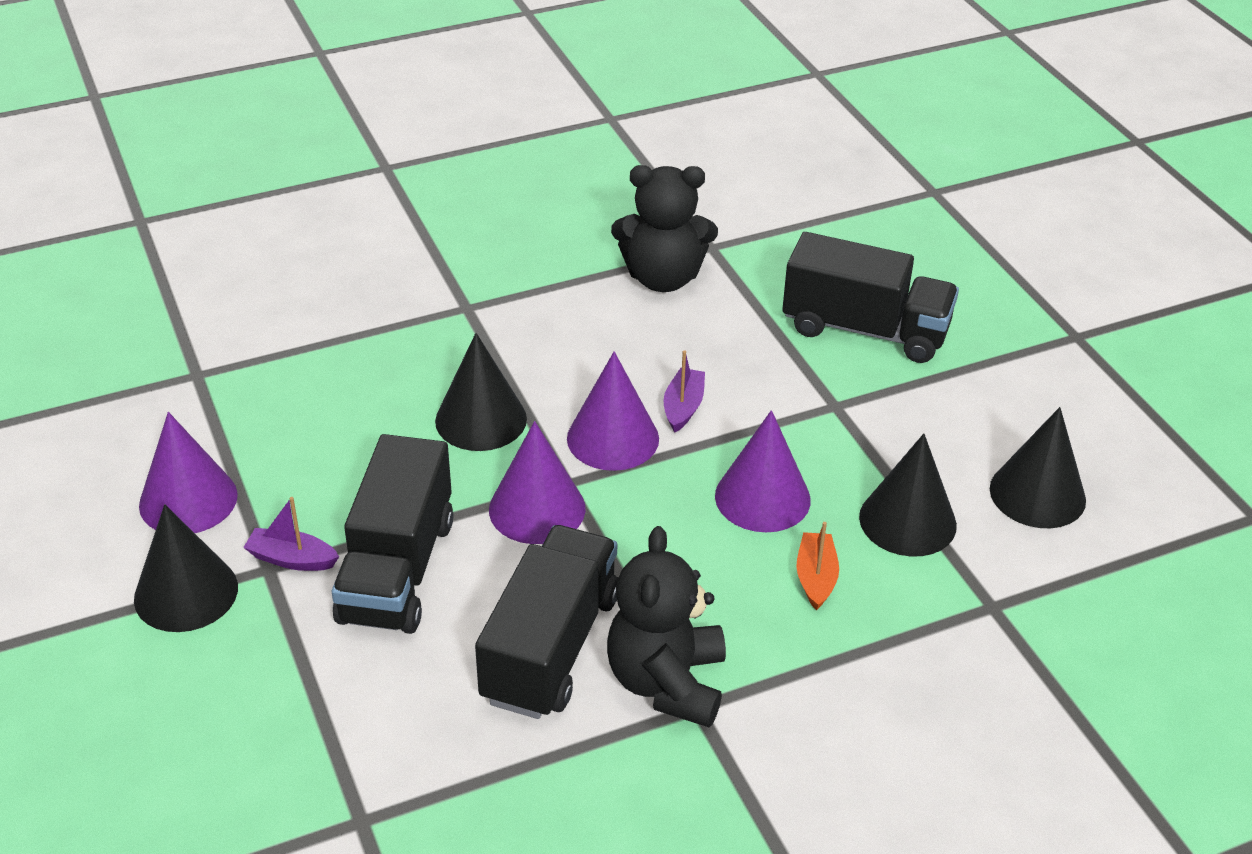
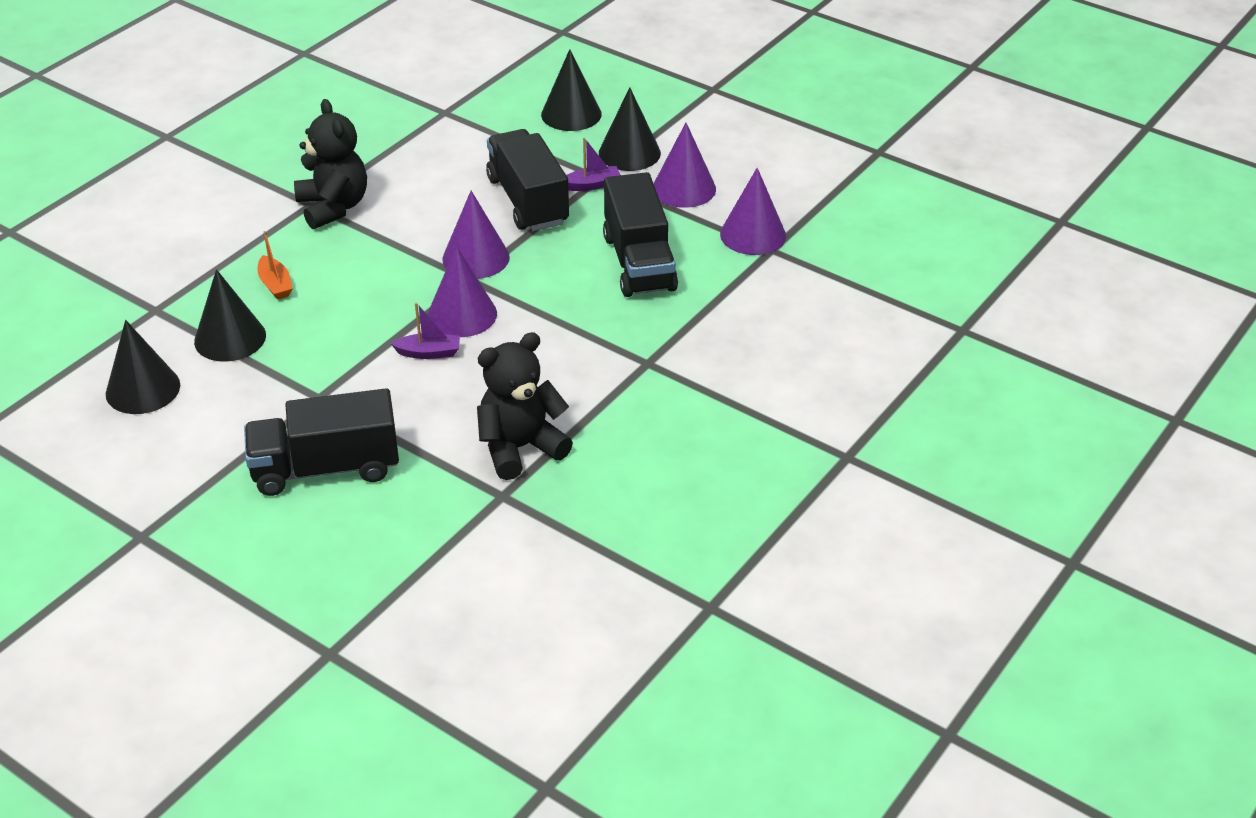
camera: 150 degrees right, 0 degrees up
black cone [435,333,527,451] -> black cone moved to [541,49,602,131]
black truck [475,525,618,719] -> black truck moved to [603,172,678,297]
purple boat [664,350,705,433] -> purple boat turned 75 degrees counterclockwise [390,303,460,359]
purple cone [715,410,811,532] -> purple cone moved to [720,168,786,255]

